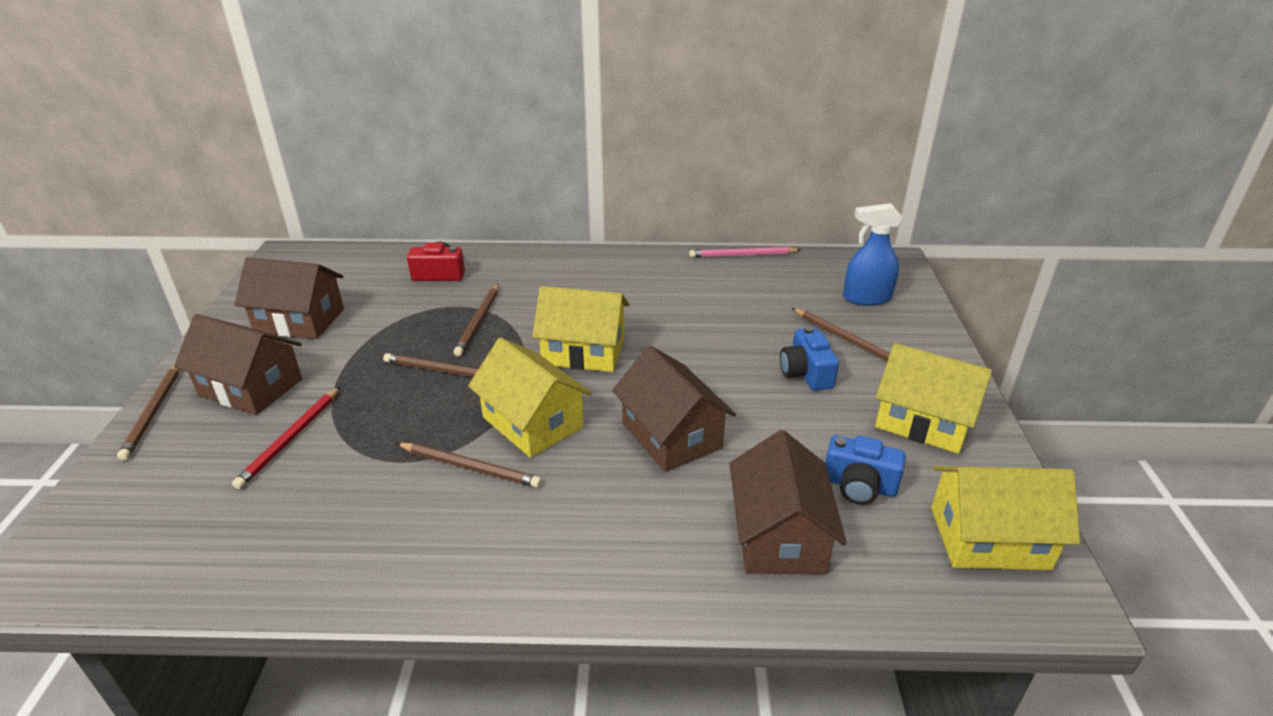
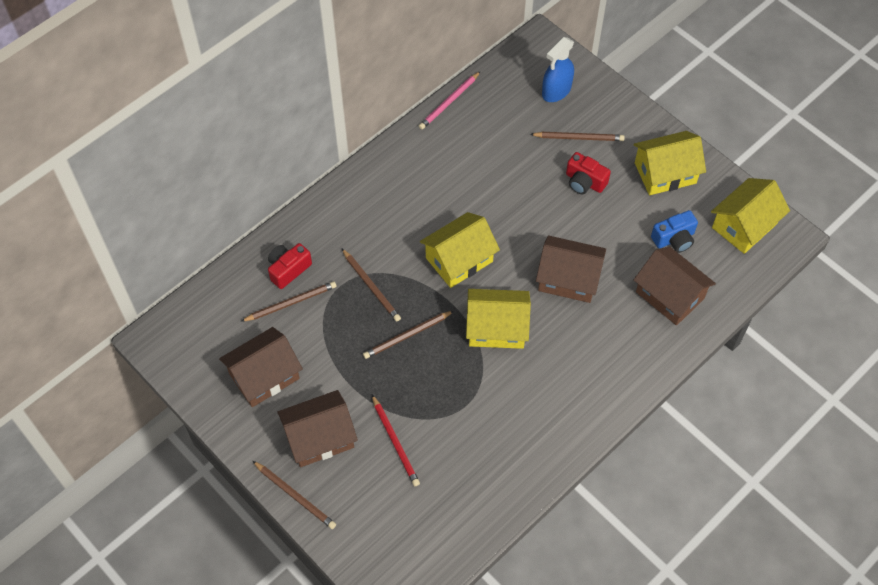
camera: 45 degrees left, 25 degrees up
brown pencil [396,443,542,488] -> brown pencil moved to [241,281,336,322]
blue camera [780,326,839,391] -> red camera [566,152,611,194]

